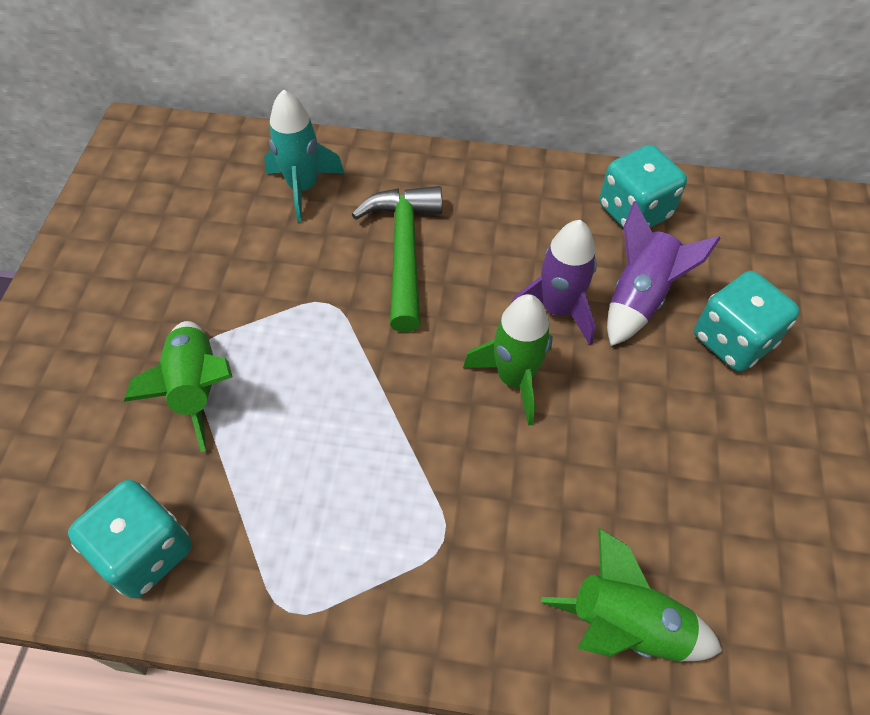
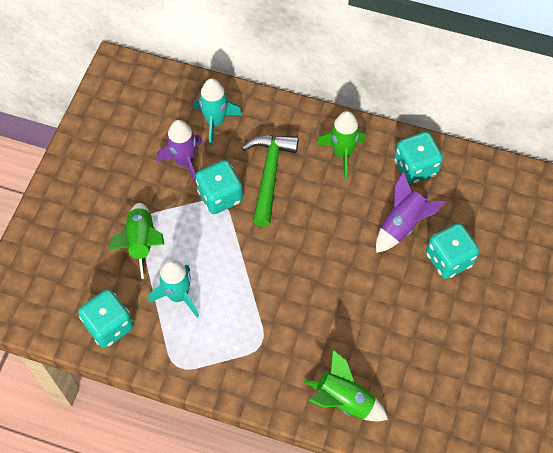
camera: 10 degrees right, 5 degrees up
green rocket [463,294,553,425] -> green rocket moved to [317,111,366,179]
purple rocket [512,220,597,345] -> purple rocket moved to [157,120,202,185]
none -> turquoise rocket [148,259,199,318]
none -> turquoise dice [196,160,243,214]

